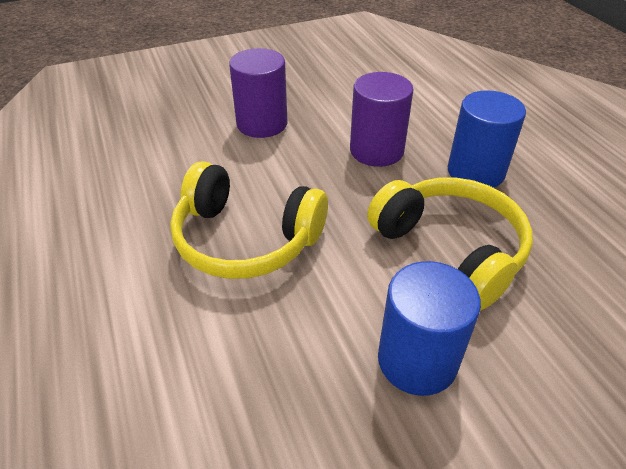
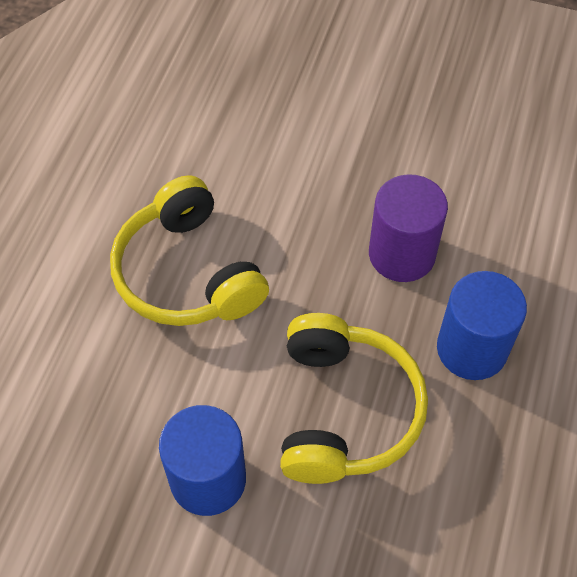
camera: 40 degrees right, 15 degrees up
purple cylinder [229,48,288,138] -> none

